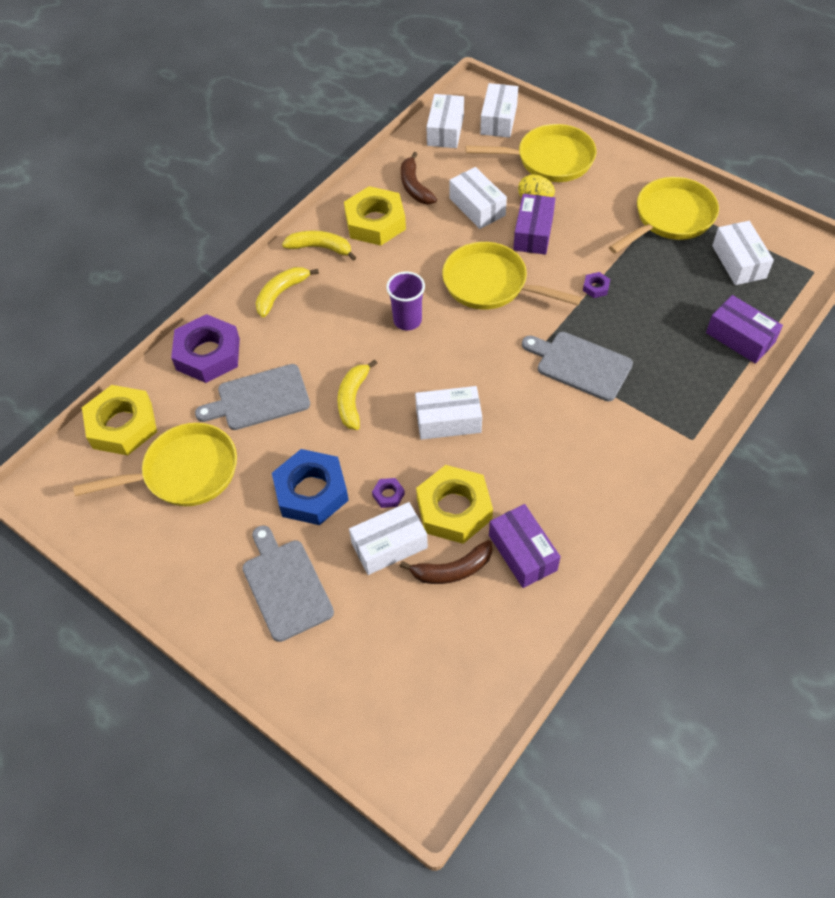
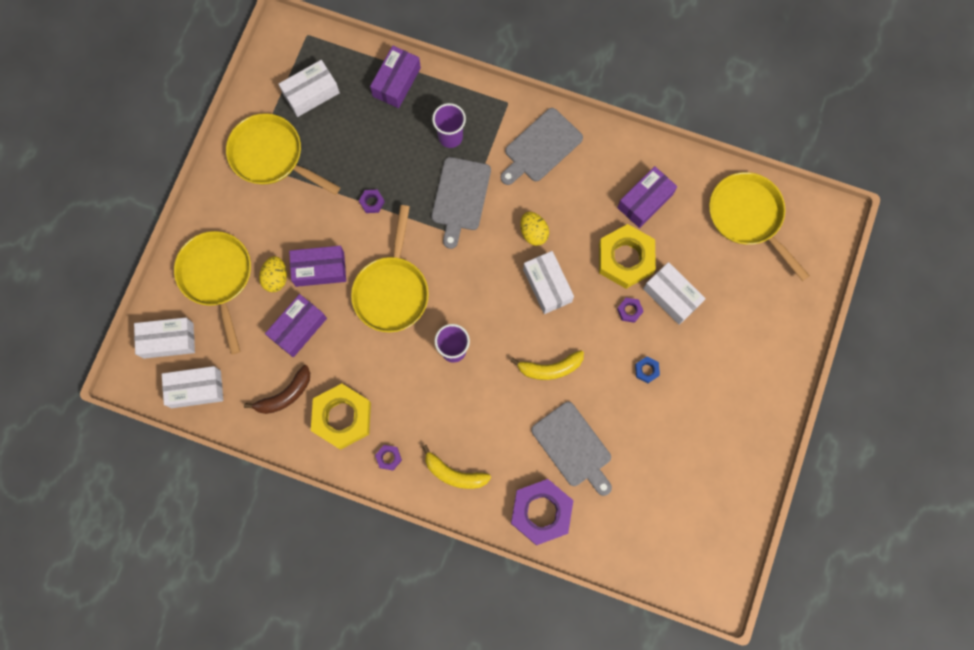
camera: 110 degrees left, 20 degrees up
yellow pan [73,423,237,506] -> yellow pan moved to [709,172,810,281]
yellow nut [82,385,157,455] -> none
grey cutting board [243,525,334,642] -> grey cutting board moved to [500,108,583,185]
blue nut [272,449,349,525] -> blue nut [635,357,660,383], size x0.41
yellow banana [282,230,356,261] -> purple nut [375,445,402,470]
brown banana [400,540,492,584] -> none
white box [449,167,507,229] -> purple box [265,294,327,357]
none -> purple cup [432,103,466,148]
none -> yellow egg [520,212,549,246]

